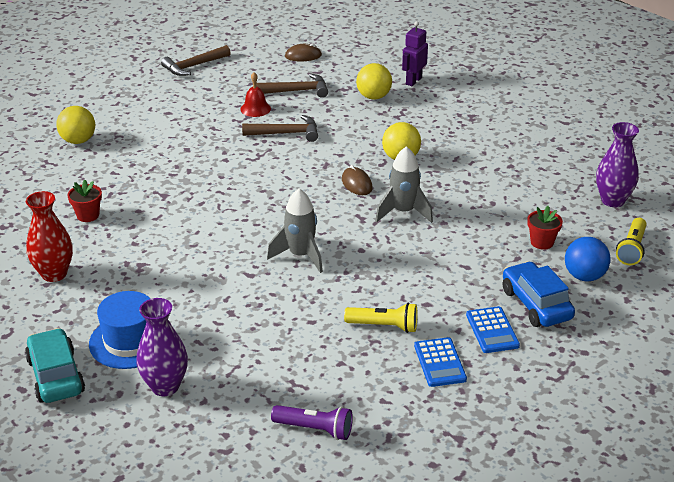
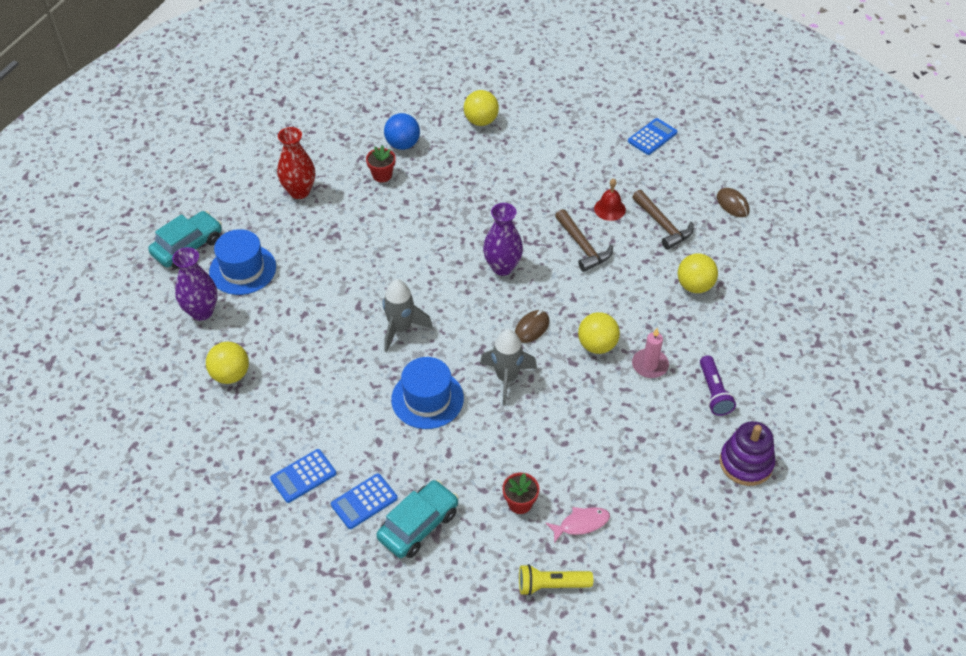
camera: 65 degrees right, 15 degrees up
brown hammer [161,45,231,76] -> blue calculator [628,118,677,155]
purple flashlight [271,405,353,440] -> purple flashlight moved to [700,356,736,416]
yellow flashlight [344,303,418,333] -> none
purple robot [402,21,428,86] -> none
blue car [503,261,575,327] -> turquoise car [376,480,459,558]
blue ball [565,237,611,281] -> blue ball moved to [384,113,420,150]
purple vase [596,122,639,207] -> purple vase moved to [483,203,523,276]
none -> yellow ball [206,342,249,384]
none -> blue hat [391,357,464,429]
none -> pink fish [546,507,610,543]
none -> pink candle [632,328,669,378]
none -> purple stacking toy [720,421,775,486]

